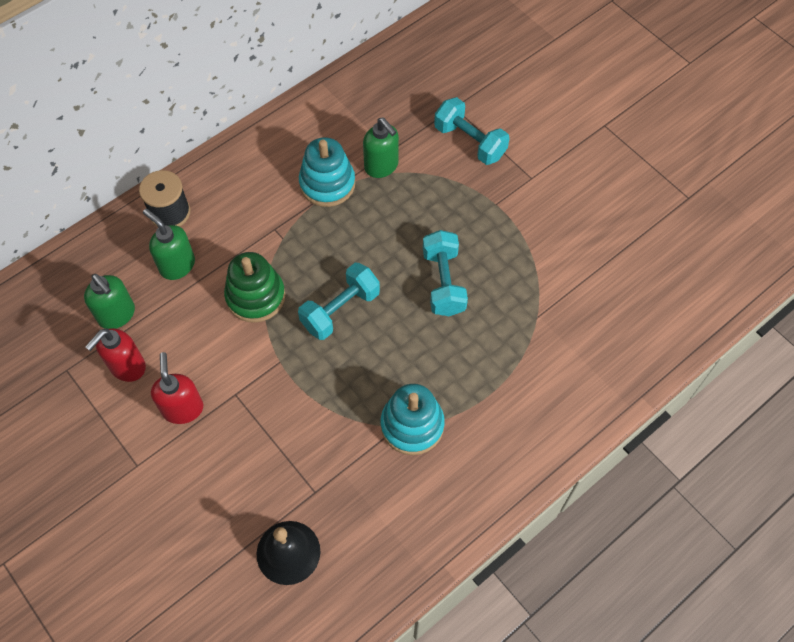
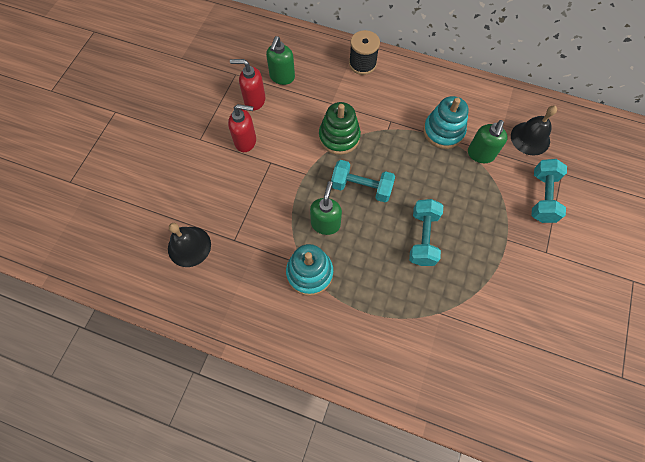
camera: 60 degrees right, 5 degrees up
green soap dispenser [143,209,195,280] -> green soap dispenser moved to [310,181,342,235]
red soap dispenser [151,352,203,424] -> red soap dispenser turned 45 degrees clockwise [228,104,256,152]
turquoise dumbbell [423,230,468,316] -> turquoise dumbbell turned 45 degrees counterclockwise [409,199,443,266]
none -> black bell [511,105,557,156]

